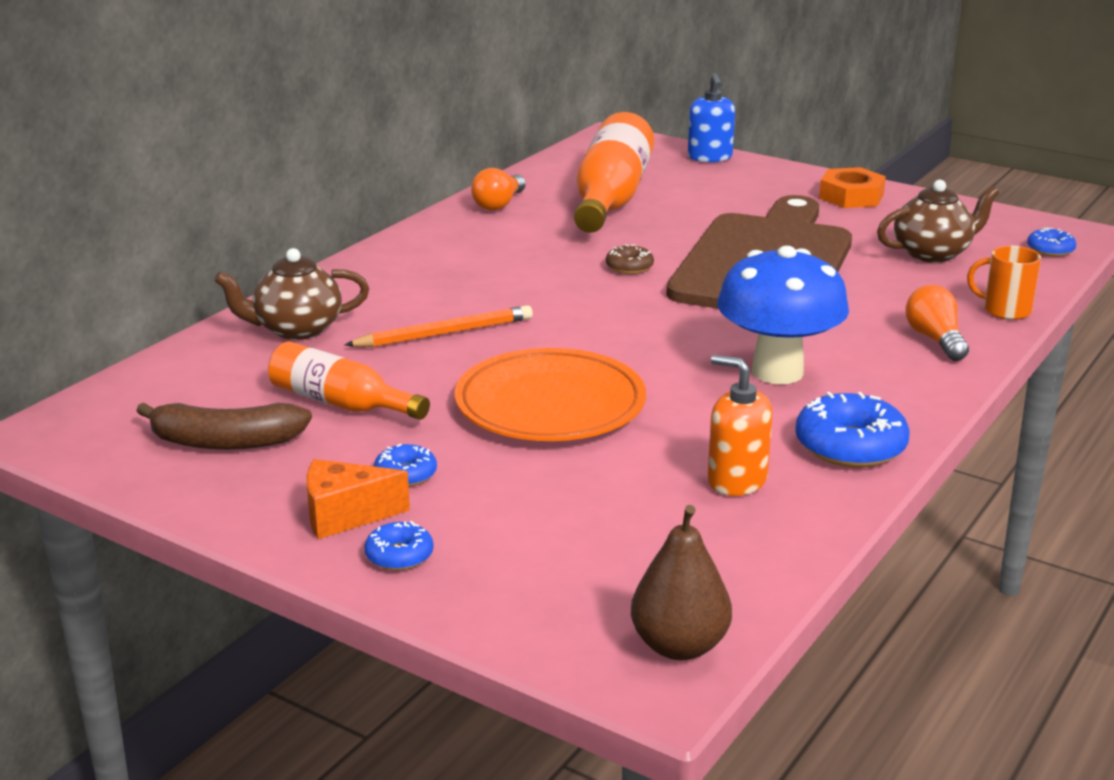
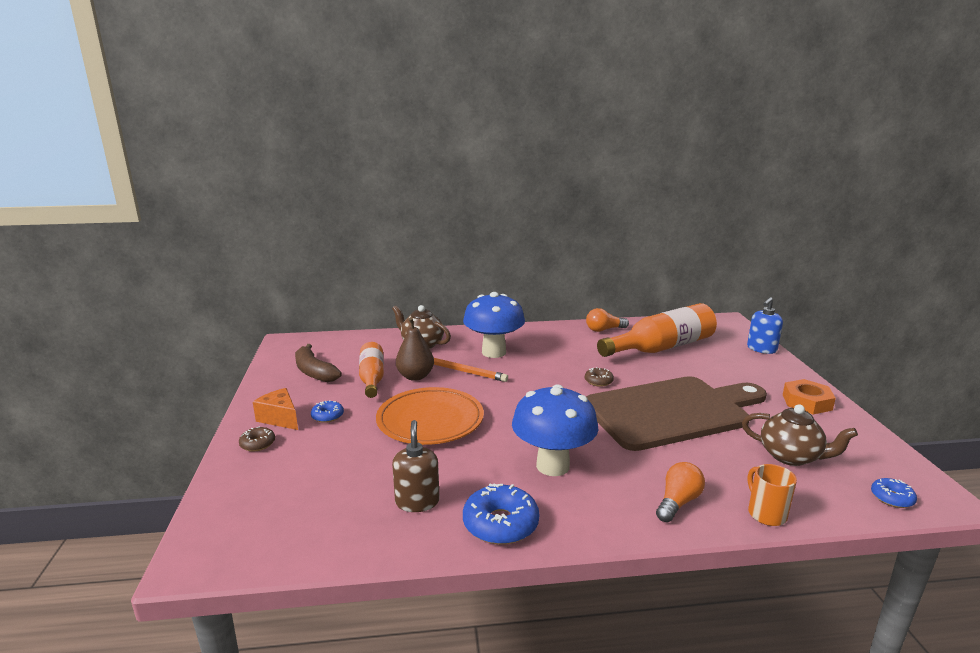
camera: 50 degrees right, 5 degrees down
blue donut [364,521,433,570] -> brown donut [239,426,275,451]
brown pear [631,505,732,660] -> brown pear moved to [396,318,434,381]
orange soap dispenser [708,355,773,496] -> brown soap dispenser [392,420,440,512]
none -> blue mushroom [463,292,525,358]

